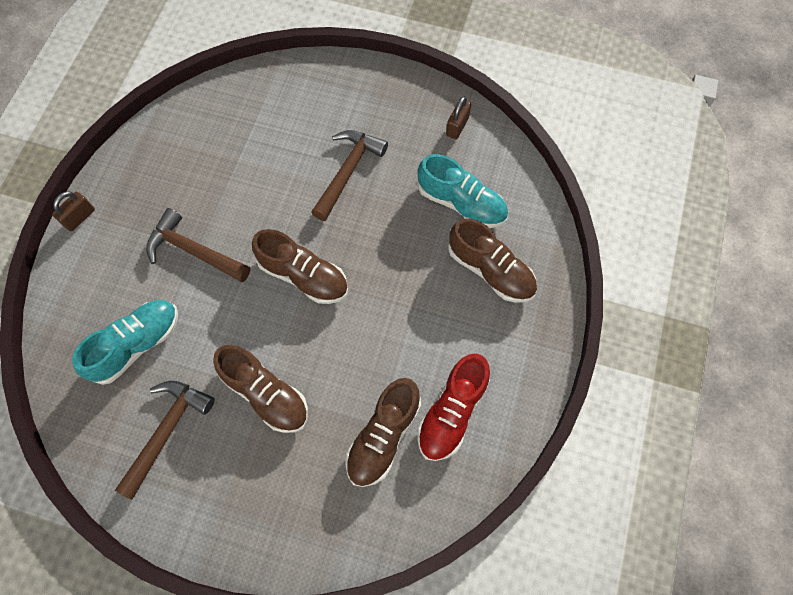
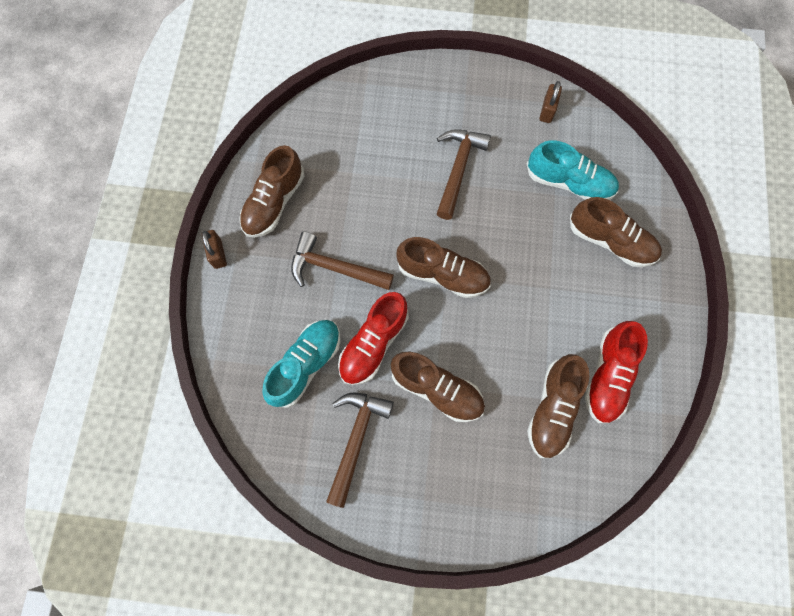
camera: 10 degrees left, 5 degrees up
brown padlock [52,191,95,231] -> brown padlock turned 45 degrees counterclockwise [202,230,227,269]
none -> brown shoe [239,145,305,238]
none -> red shoe [338,292,409,385]

